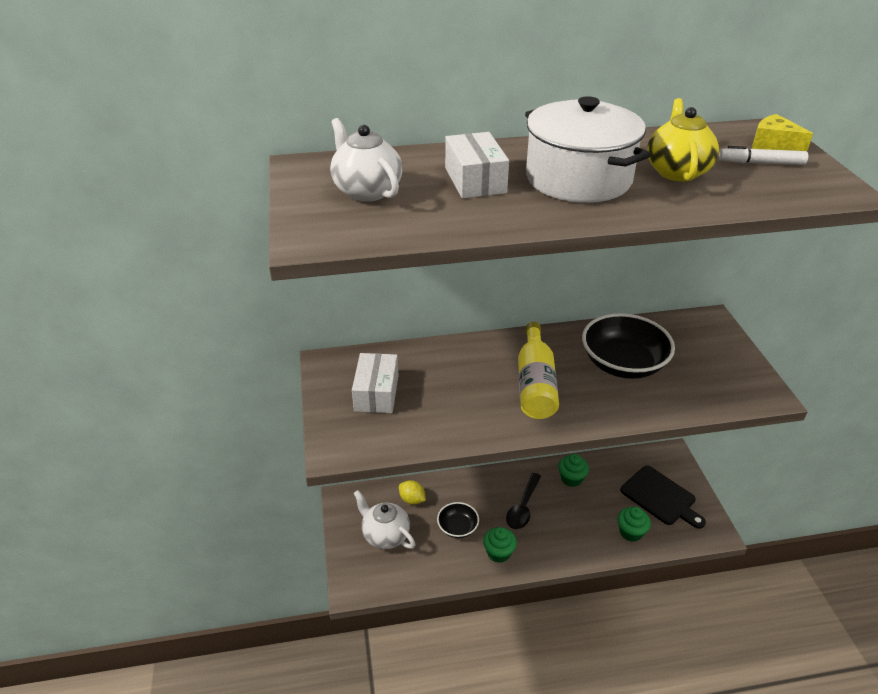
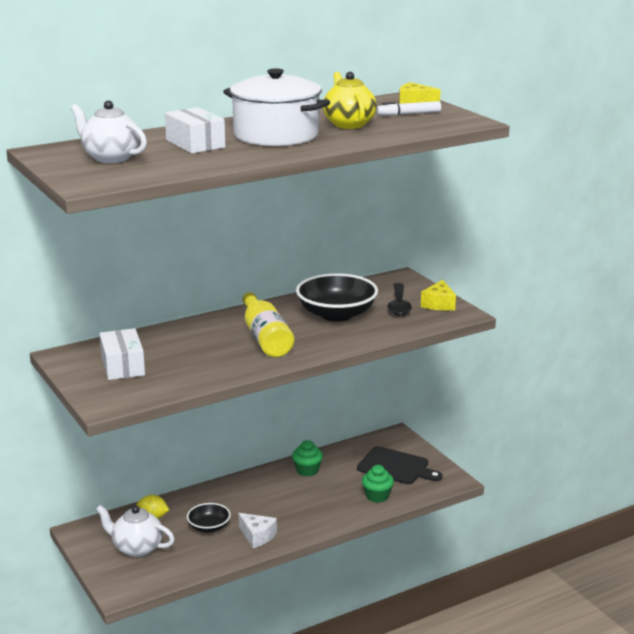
camera: 20 degrees left, 15 degrees down
green cupcake [483,527,517,563] -> white cheese [238,513,277,548]
black spoon [506,473,541,529] -> black spoon moved to [387,283,412,315]
none -> yellow cheese [421,280,456,311]

